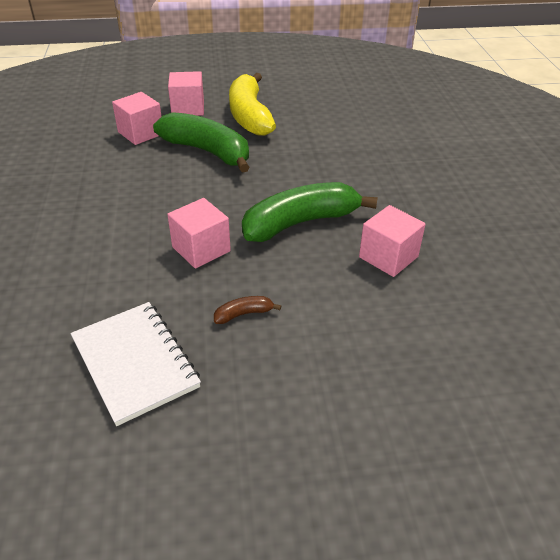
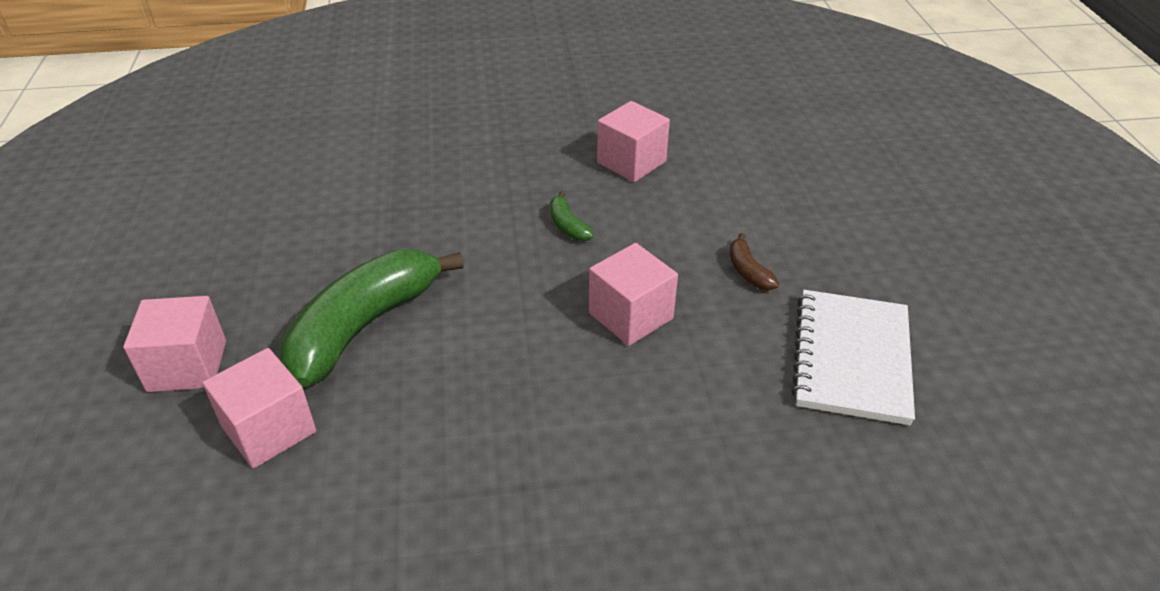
camera: 90 degrees left, 0 degrees up
white notebook [71,302,201,426] -> white notebook turned 45 degrees counterclockwise [792,290,915,425]
yellow banana [229,73,276,136] -> none
green banana [242,182,378,242] -> green banana [550,191,594,241], size x0.41

